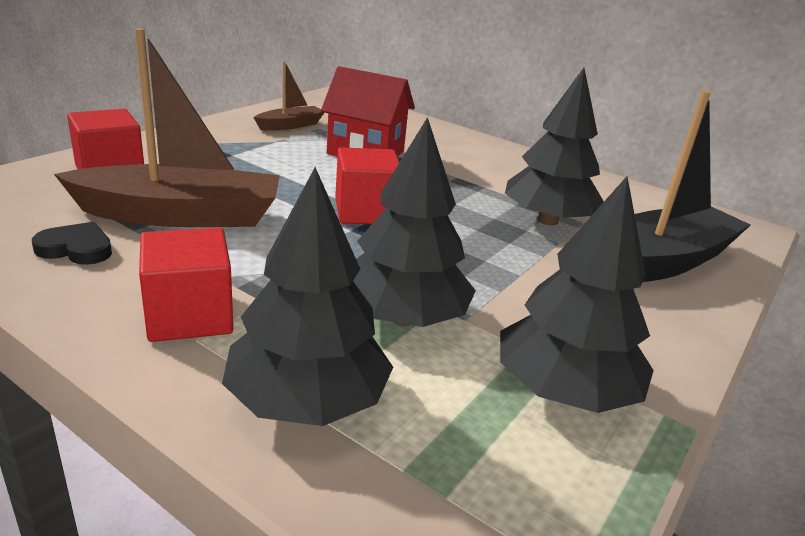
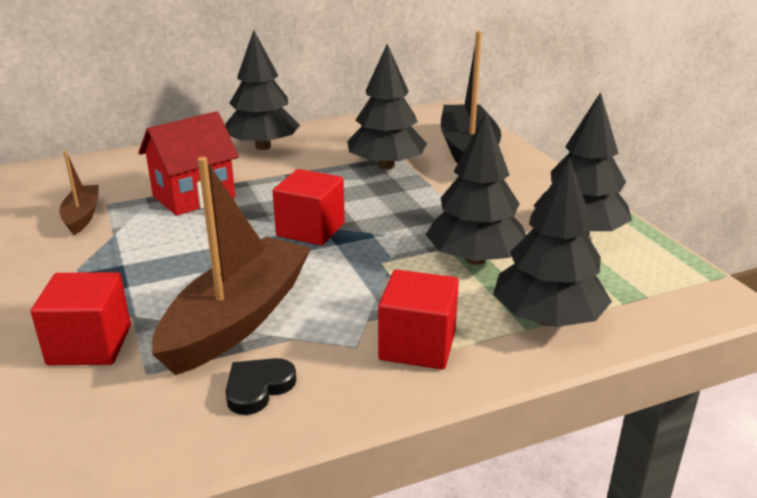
camera: 55 degrees left, 0 degrees up
none -> black tree [225,30,300,150]

